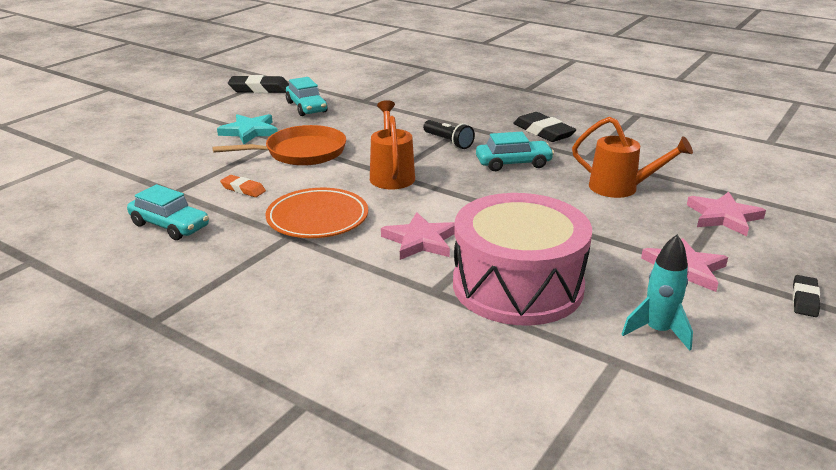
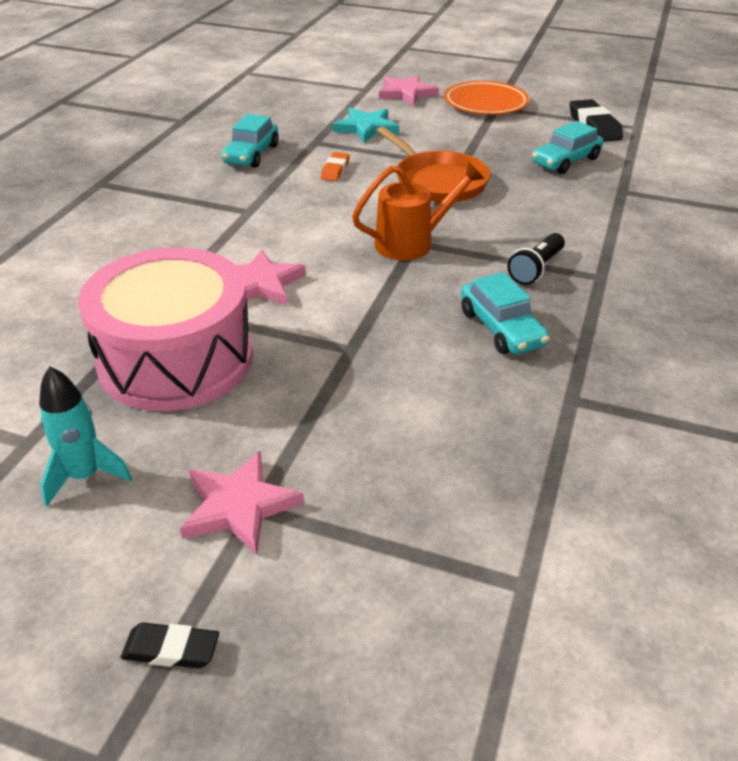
camera: 75 degrees right, 10 degrees up
turquoise star [217,114,278,144] -> turquoise star moved to [333,108,399,143]
orange plate [266,188,368,238] -> orange plate moved to [444,81,529,115]
black eraser [513,112,576,142] -> none
orange watering can [572,117,693,198] -> none
pink star [687,192,766,236] -> pink star moved to [379,75,439,106]

